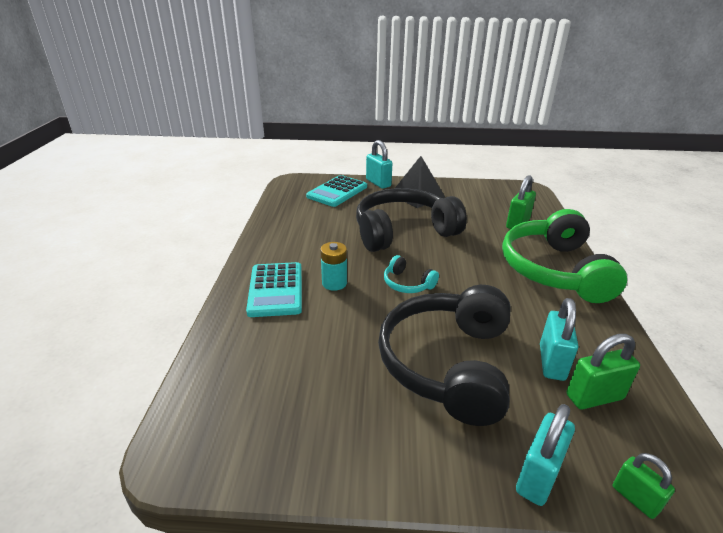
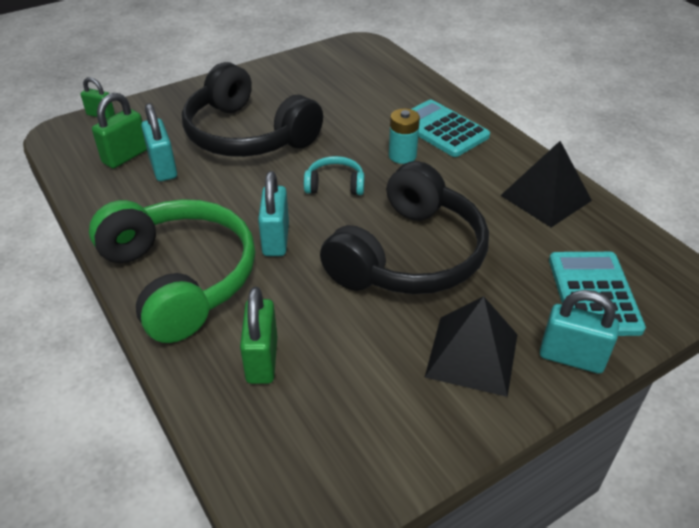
camera: 145 degrees right, 10 degrees up
black headphones [378,285,511,426] -> black headphones turned 150 degrees clockwise [182,62,323,157]
turquoise padlock [516,404,575,506] -> turquoise padlock moved to [258,171,289,256]
none -> black pyramid [500,141,592,228]

